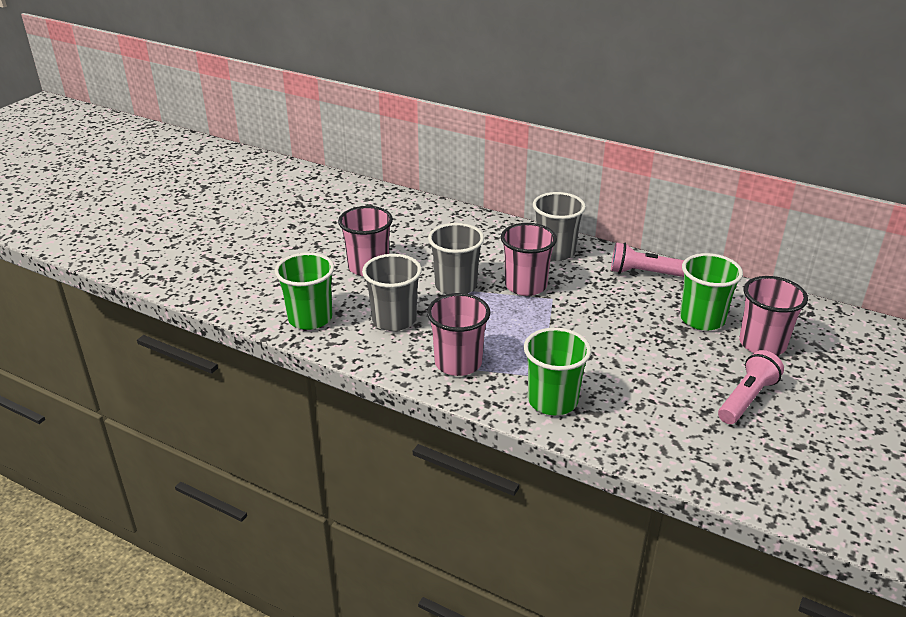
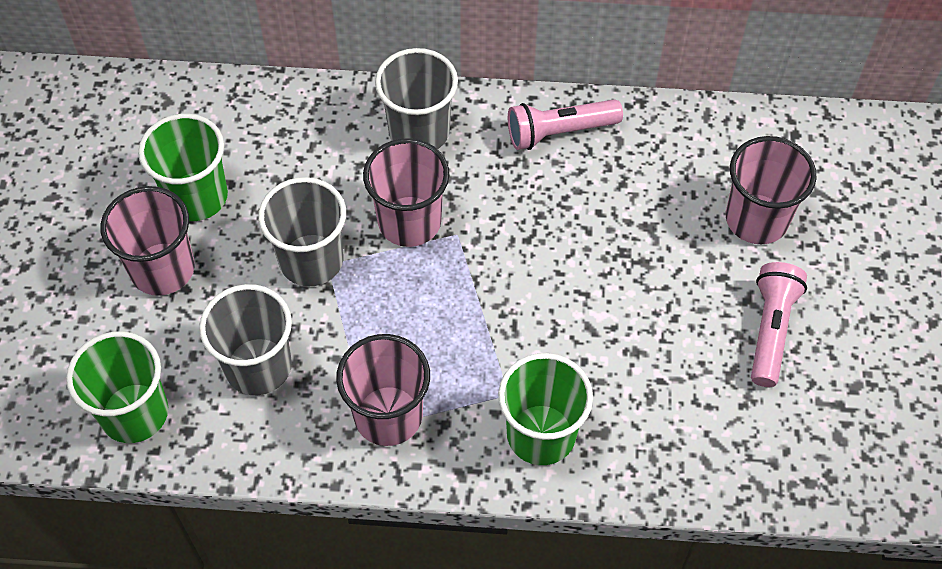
camera: 25 degrees left, 25 degrees up
green cup [680,253,743,331] -> green cup moved to [138,114,228,221]

